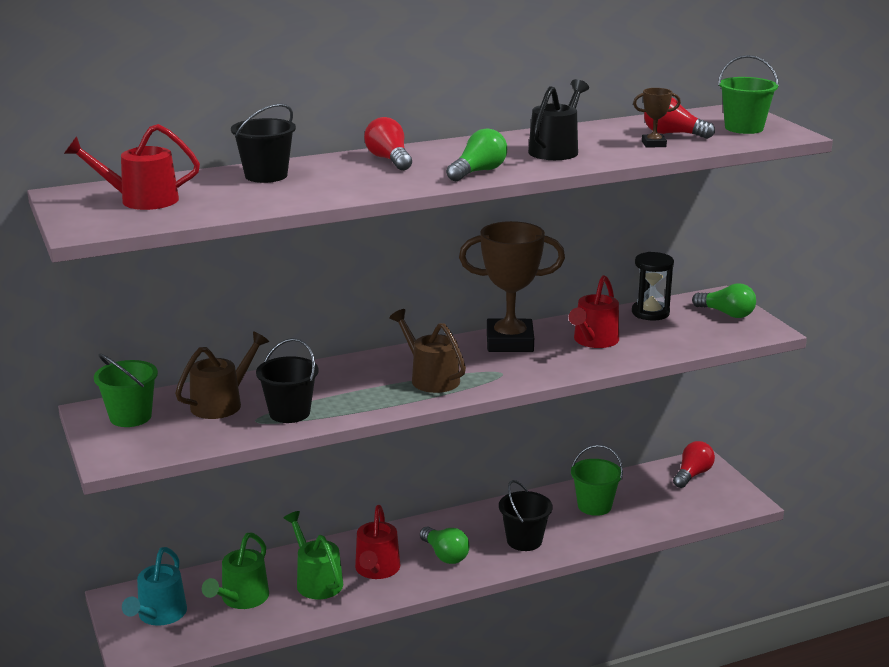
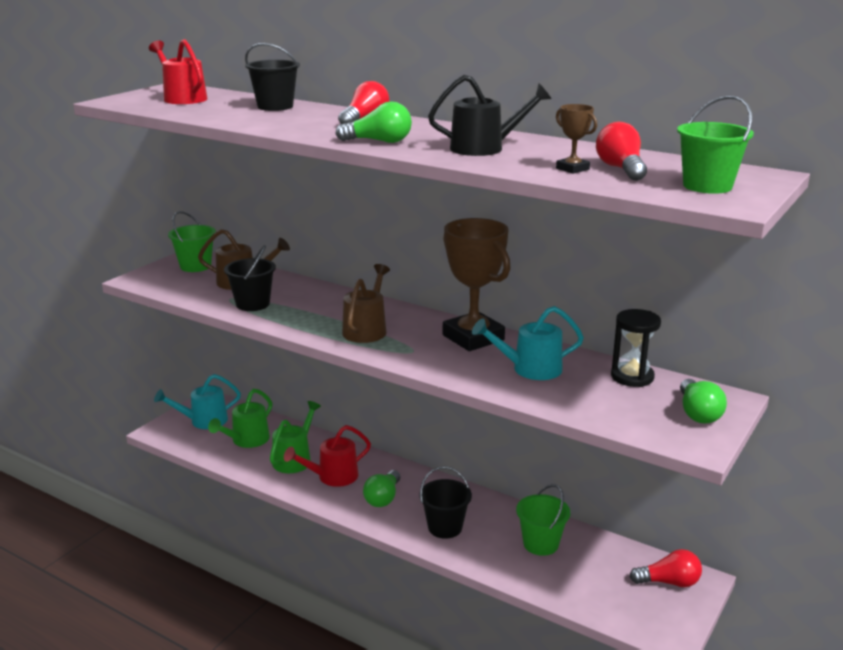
camera: 55 degrees right, 0 degrees up
green watering can [202,533,269,609] -> green watering can turned 45 degrees counterclockwise [208,389,272,448]
red watering can [569,275,619,348] -> turquoise watering can [472,306,584,380]

